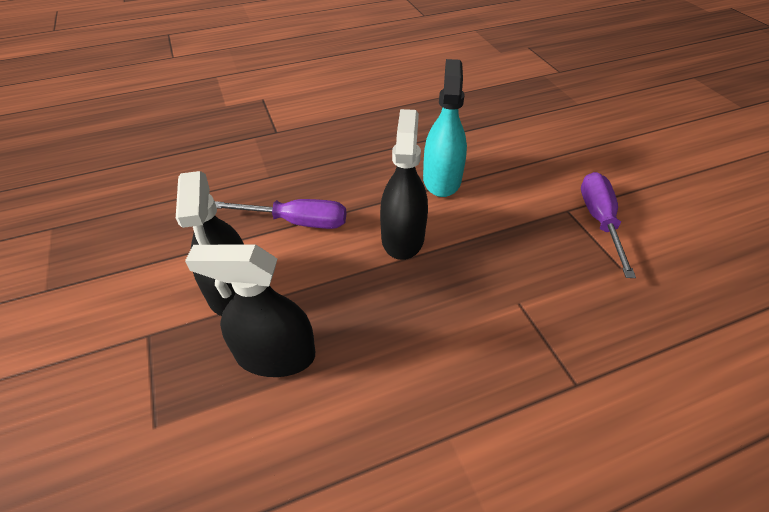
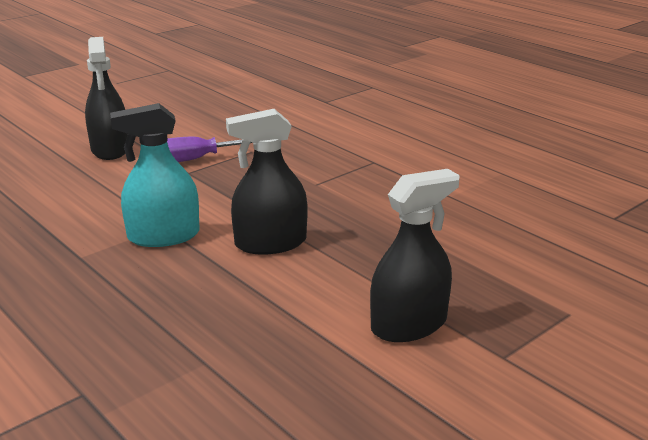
camera: 110 degrees left, 20 degrees down
black spray bottle [185,245,315,377] -> black spray bottle moved to [85,37,128,160]
purple screwdriver [215,199,346,229] -> none

